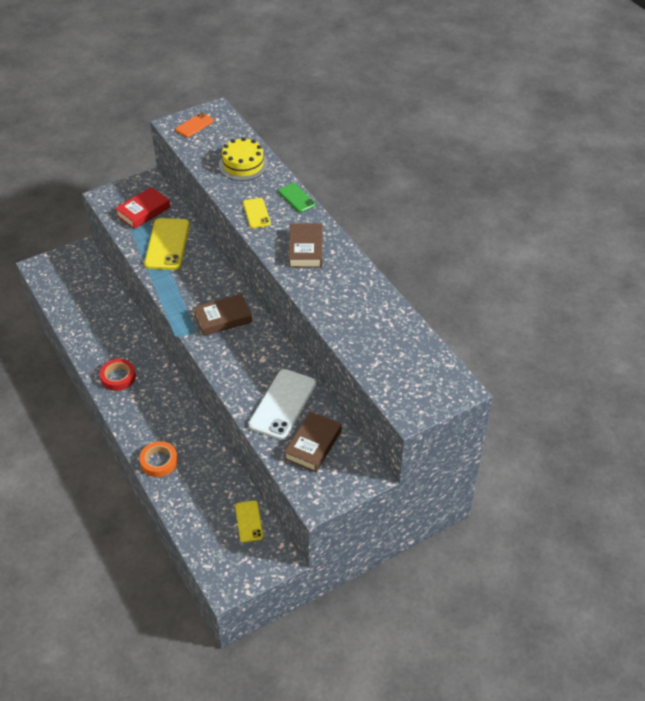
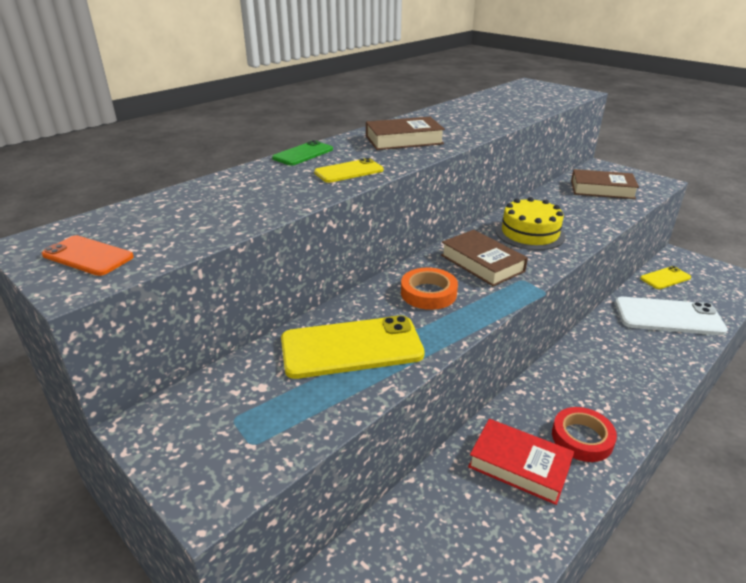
camera: 105 degrees left, 15 degrees down
red book [115,187,170,229] -> red book moved to [468,419,574,505]
orange tape [139,441,178,477] -> orange tape moved to [401,267,458,310]
yellow cake [219,137,268,181] -> yellow cake moved to [496,197,566,250]
white phone [249,369,316,440] -> white phone moved to [615,297,728,335]

